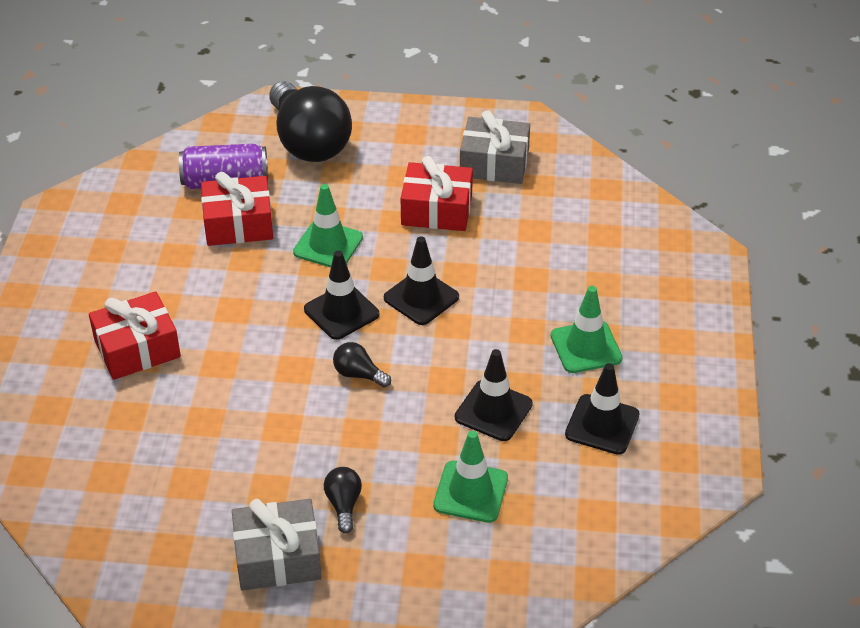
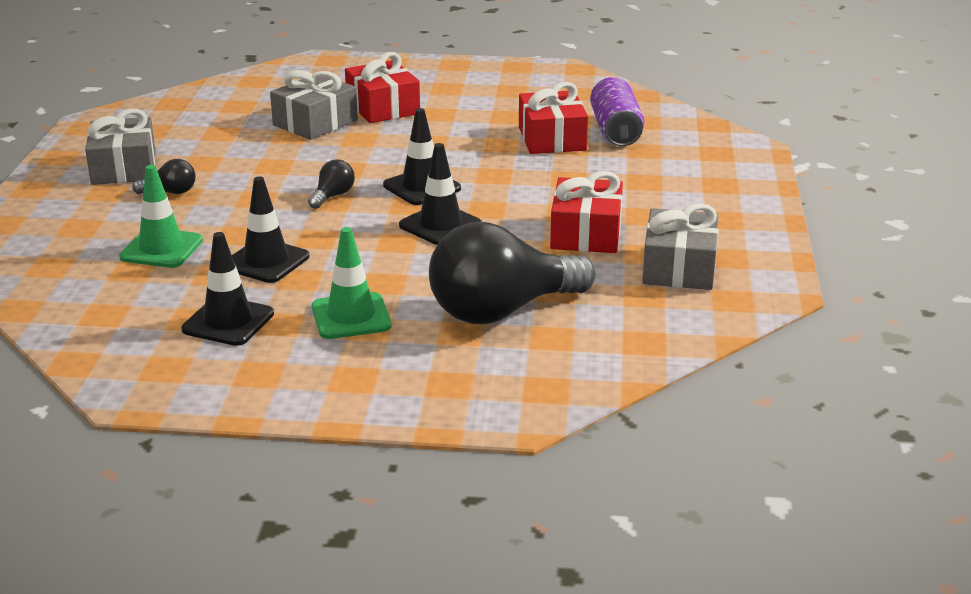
camera: 90 degrees right, 15 degrees down
black light bulb [270,81,352,162] -> black light bulb moved to [429,222,596,324]
green traffic cone [293,184,363,268] -> none
none -> grey gift [270,70,358,140]

